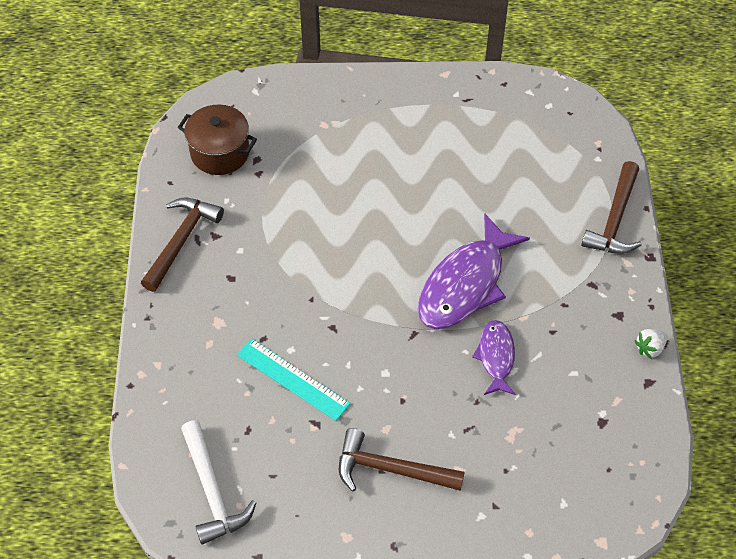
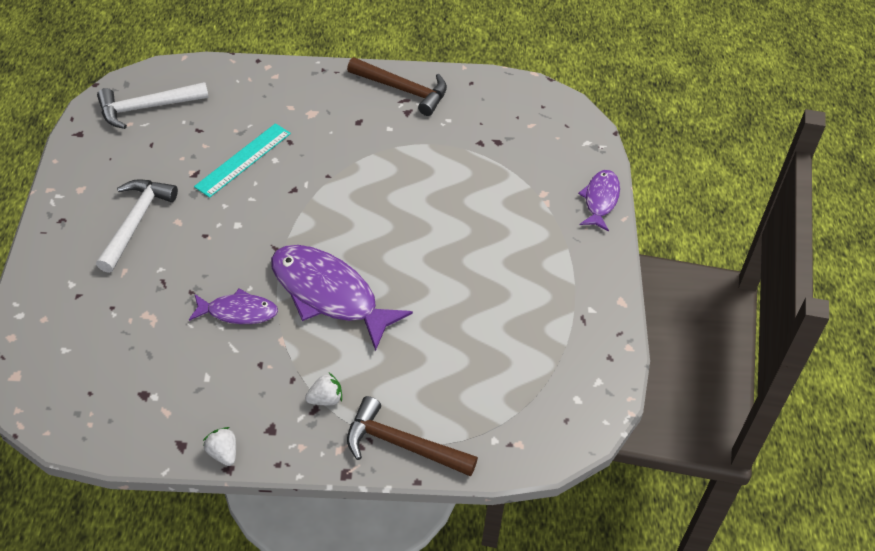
camera: 90 degrees right, 5 degrees down
brown pot [178,104,257,175] -> none
brown hammer [339,428,465,491] -> white hammer [96,179,178,273]
none -> white strawberry [305,373,342,405]
none -> purple fish [578,170,620,232]

